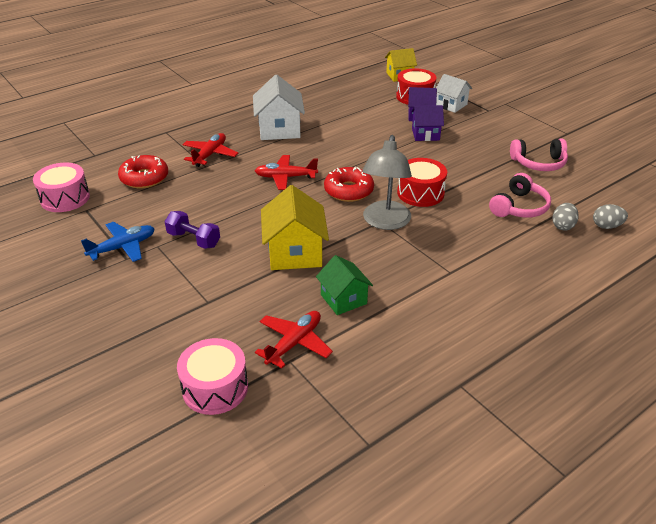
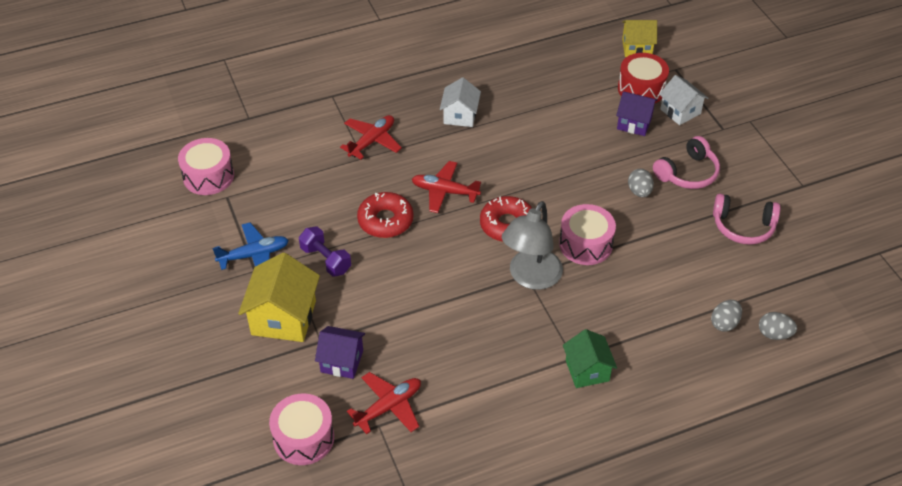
camera: 15 degrees right, 10 degrees up
red donut [118,155,168,188] -> red donut moved to [357,192,414,238]
white house [253,74,305,140] -> white house [440,77,481,127], size x0.64
yellow house [261,185,329,270] -> yellow house moved to [238,252,320,342]
green house [316,255,373,315] -> green house moved to [563,329,617,388]
red drum [397,158,447,207] -> pink drum [559,204,616,265]
purple house [411,105,444,141] -> purple house moved to [315,326,365,379]
pink headphones [489,173,551,218] -> pink headphones moved to [653,136,720,189]
none -> grey egg [628,169,654,197]

